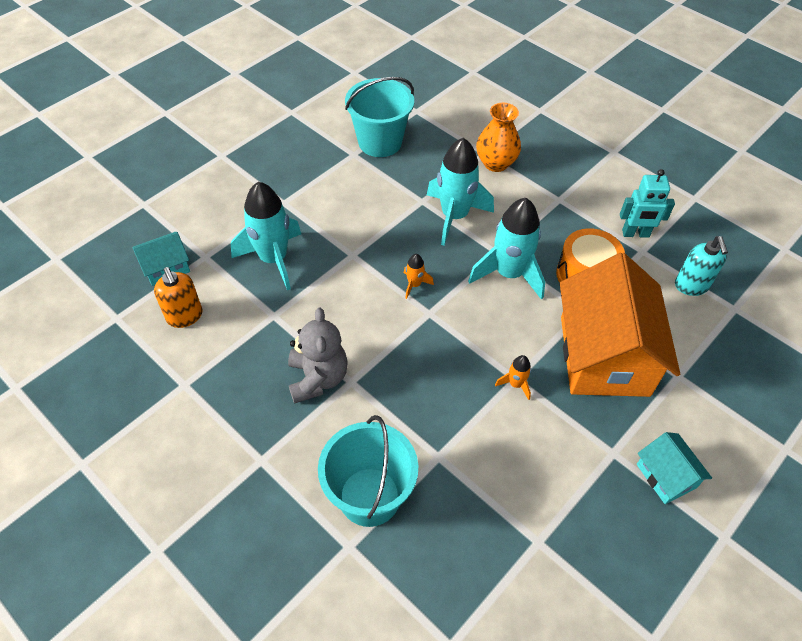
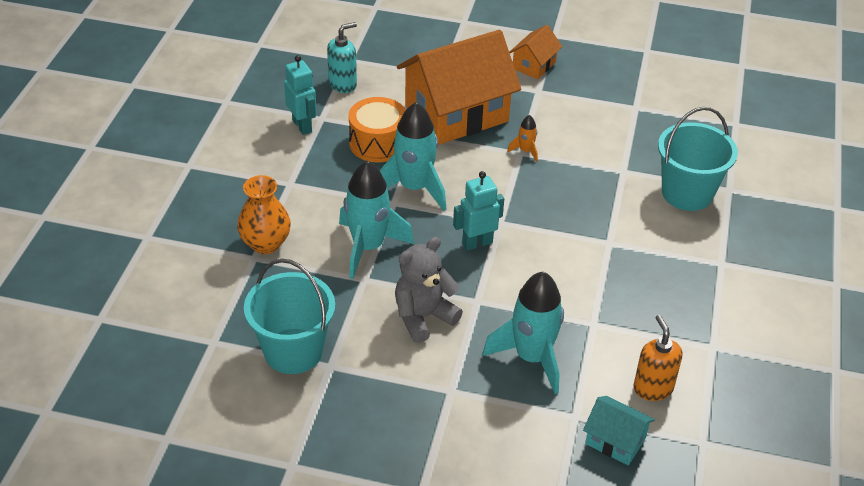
camera: 120 degrees left, 10 degrees down
orange soap dispenser [154,267,203,328] -> orange soap dispenser turned 45 degrees counterclockwise [633,315,682,401]
grey teddy bear [288,308,348,404] -> grey teddy bear moved to [395,237,463,343]
orange rocket [404,254,434,299] -> turquoise robot [453,171,504,251]
turquoise house [637,432,712,504] -> orange house [509,25,562,79]

